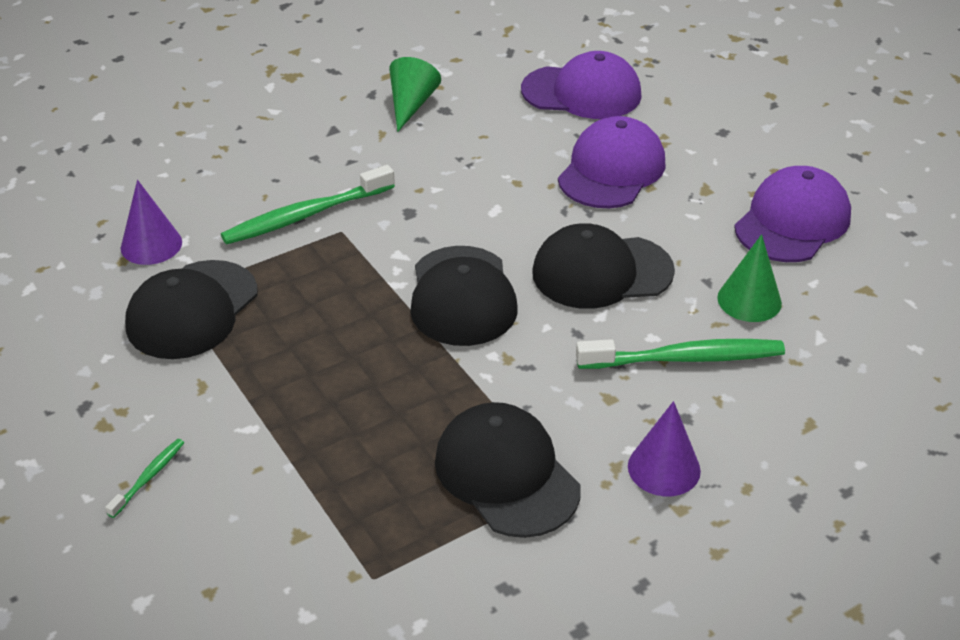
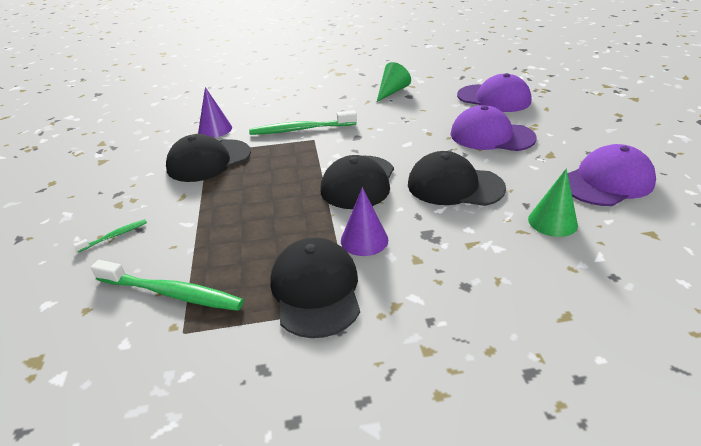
camera: 25 degrees right, 5 degrees down
purple cap [558,116,665,208] -> purple cap turned 120 degrees counterclockwise [450,105,537,151]
green toothbrush [576,339,785,369] -> green toothbrush moved to [91,260,244,311]
purple cone [628,401,701,496] -> purple cone moved to [341,187,388,256]

